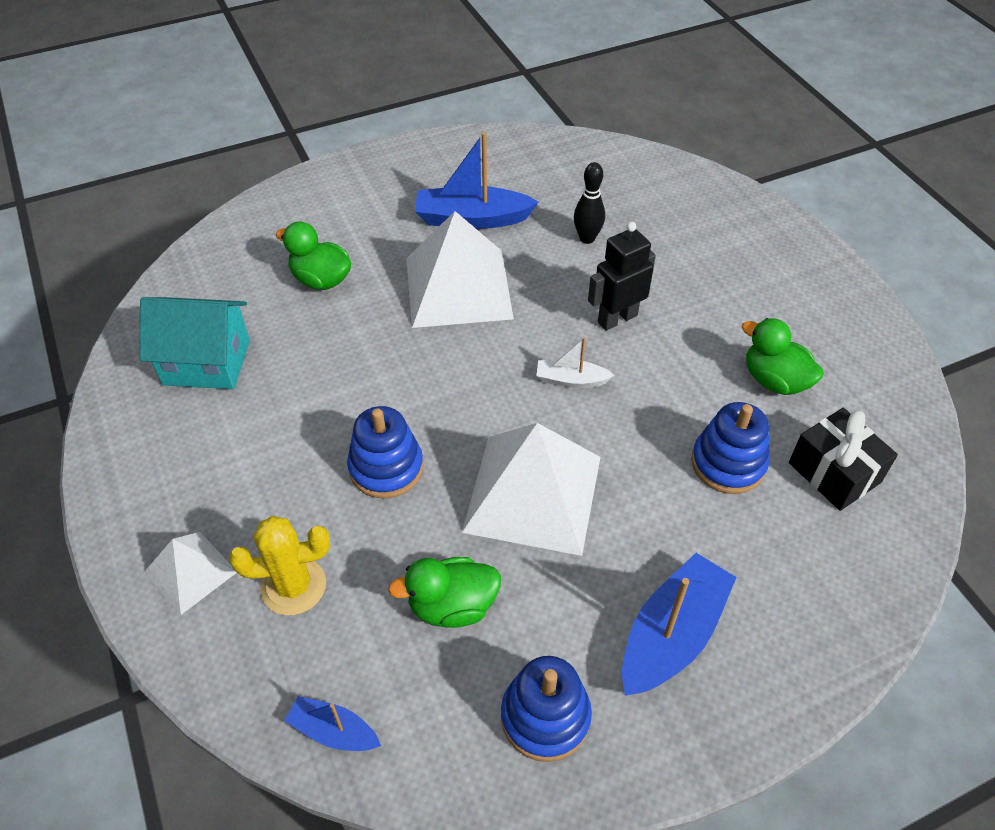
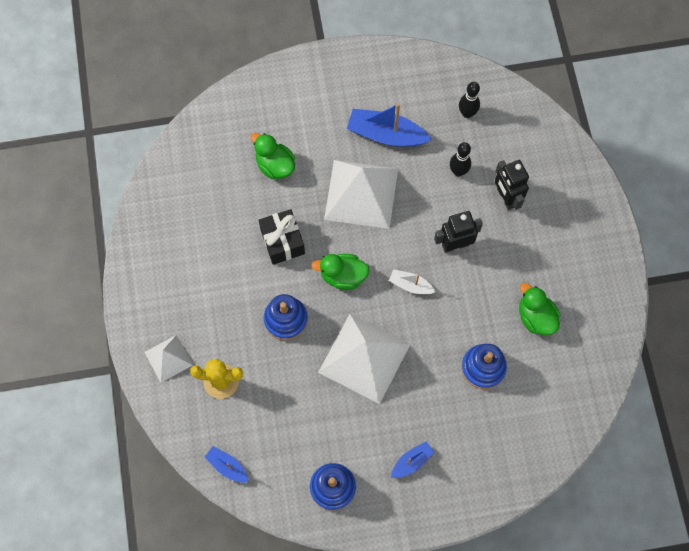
camera: 15 degrees right, 20 degrees up
turquoise house [140,297,250,389] -> none
green duck [388,557,501,628] -> green duck moved to [311,254,370,290]
blue boat [622,553,737,696] -> blue boat [391,441,434,478], size x0.54
black gift [789,408,898,511] -> black gift moved to [259,209,305,265]
none -> black bowling pin [459,82,480,118]
none -> black robot [495,160,529,210]

